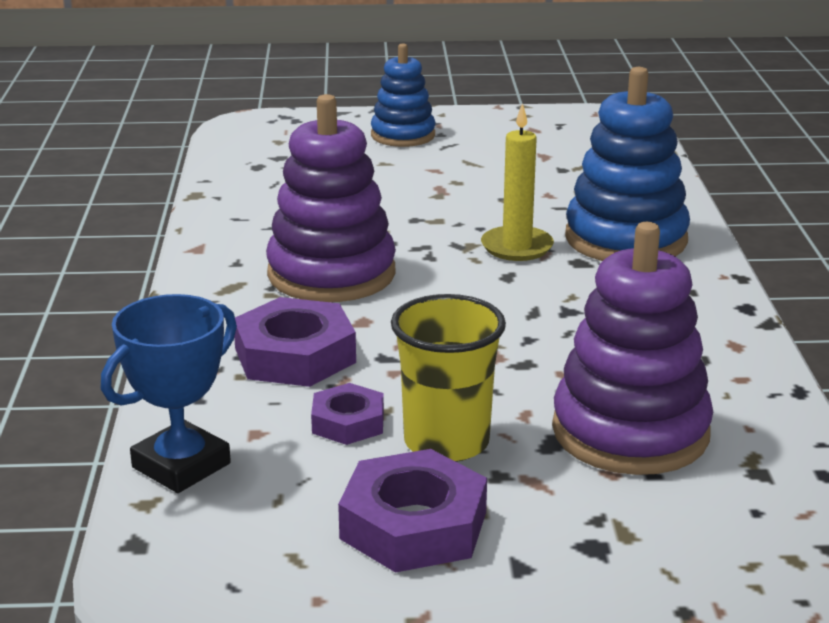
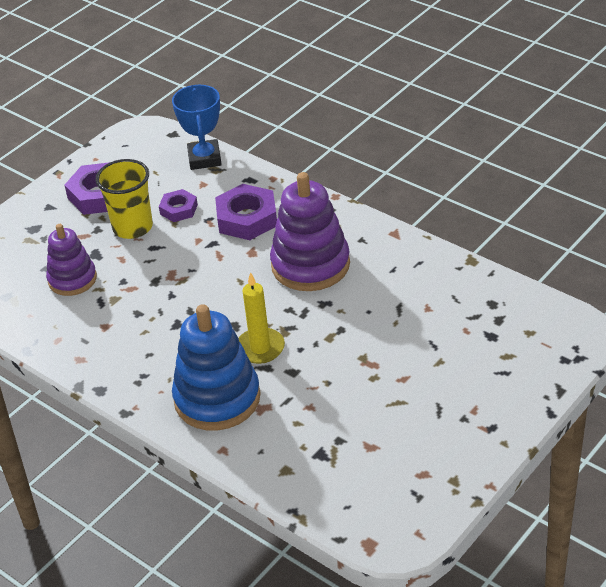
camera: 135 degrees right, 15 degrees up
blue stacking toy [371,43,436,147] -> none
purple stacking toy [552,222,713,475] -> purple stacking toy [46,224,97,296], size x0.62

